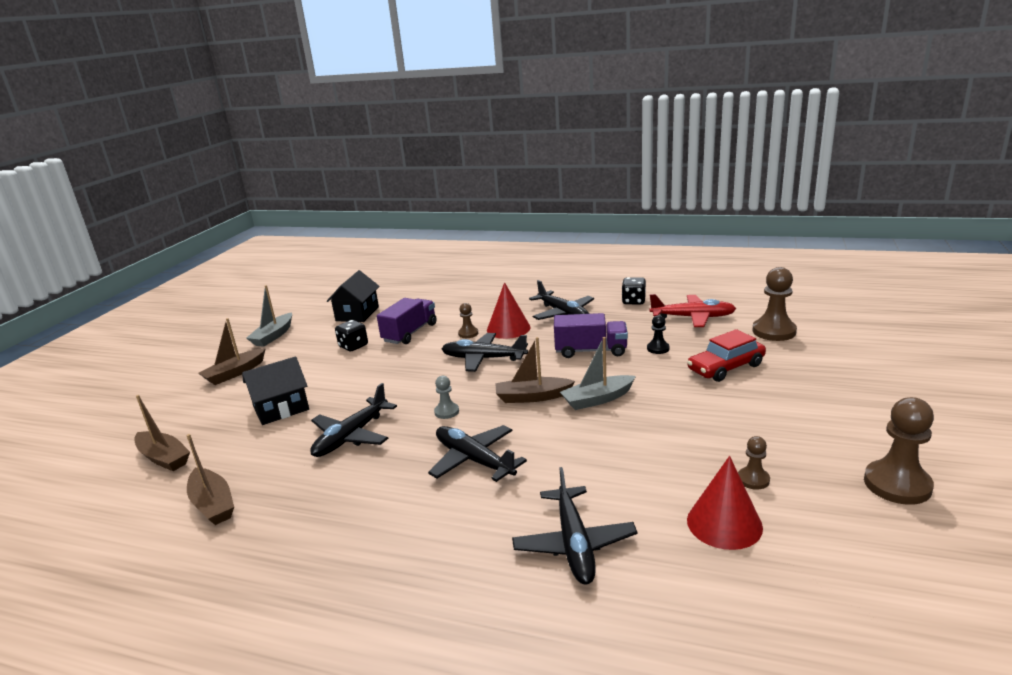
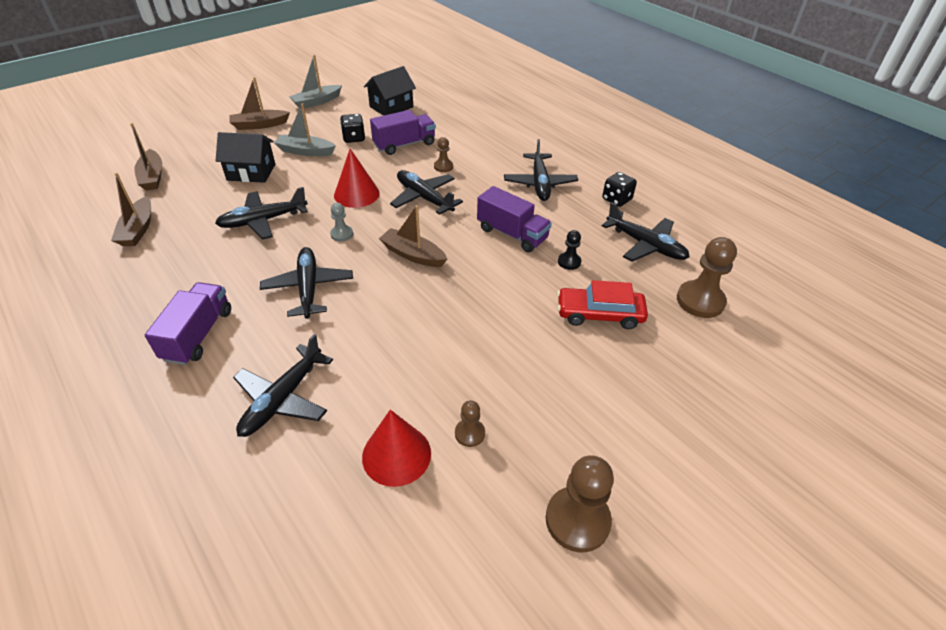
camera: 30 degrees right, 20 degrees up
red cone [487,282,531,339] -> red cone moved to [334,149,380,208]
grey boat [560,337,636,410] -> grey boat moved to [274,103,336,156]
red plane [650,294,736,327] -> black plane [602,202,690,262]
none -> purple truck [145,282,231,365]

